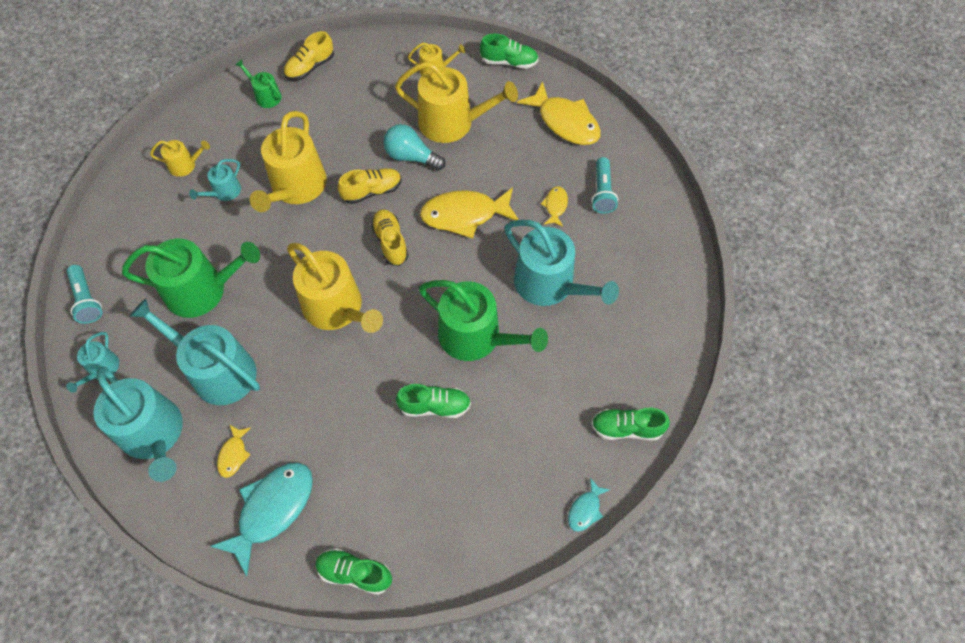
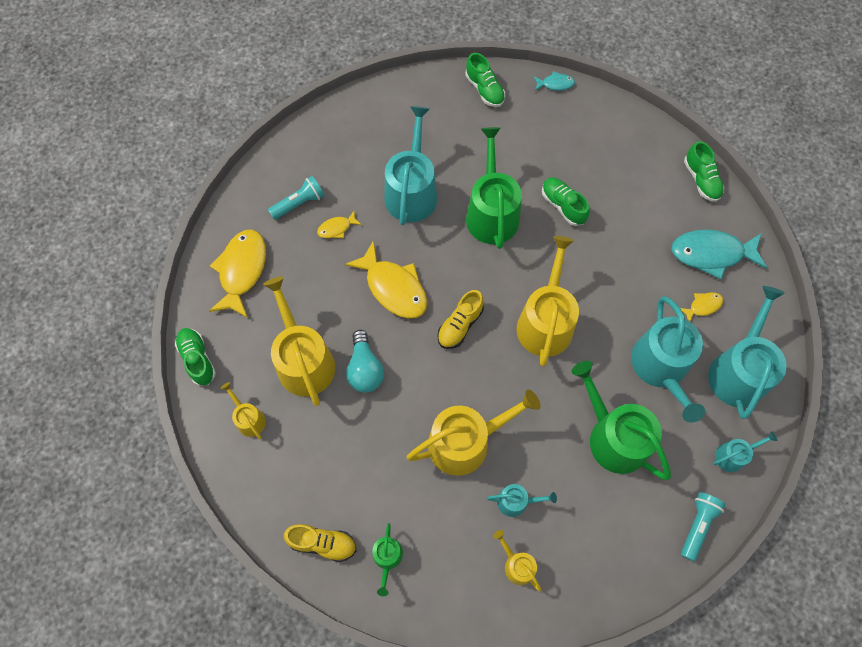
camera: 125 degrees left, 5 degrees up
yellow shoe [338,168,402,204] -> none

